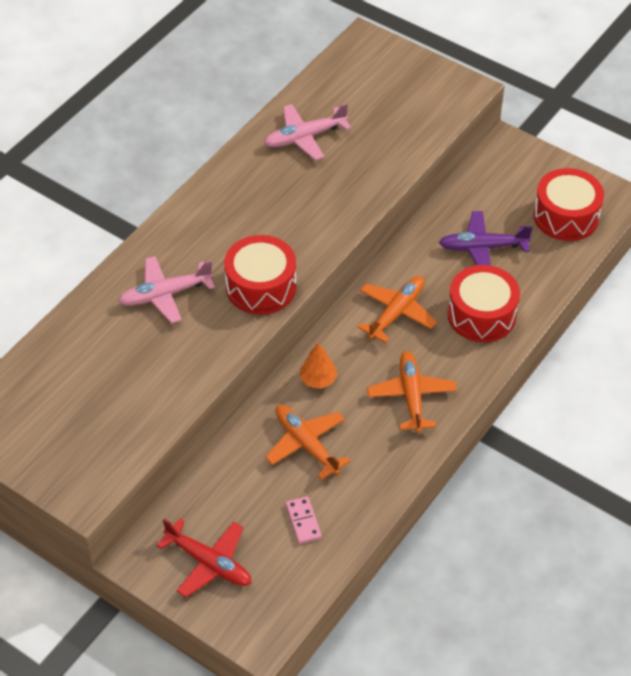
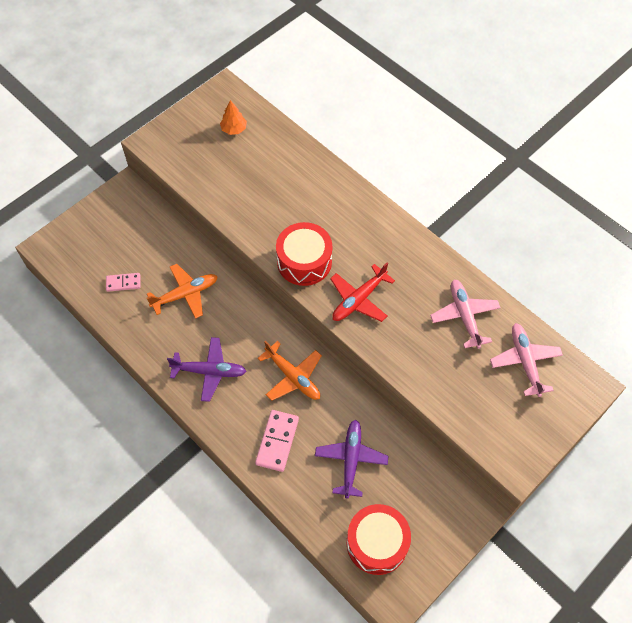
camera: 100 degrees right, 10 degrees up
pink plane [118,256,215,324] -> pink plane moved to [490,323,563,397]
red plane [156,518,251,597] -> red plane moved to [330,263,395,322]
orange tree [300,343,338,389] -> orange tree moved to [220,100,247,135]
orange plane [367,351,457,433] -> purple plane [167,337,246,402]
red drum [448,265,520,342] -> pink domino [255,410,299,472]

